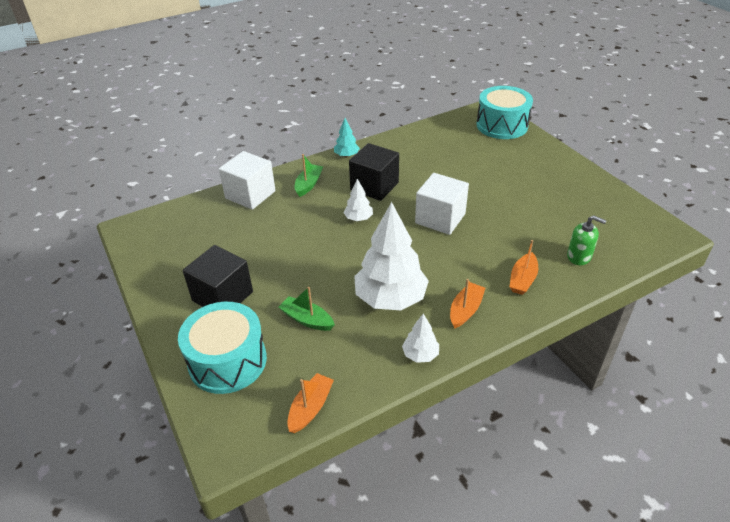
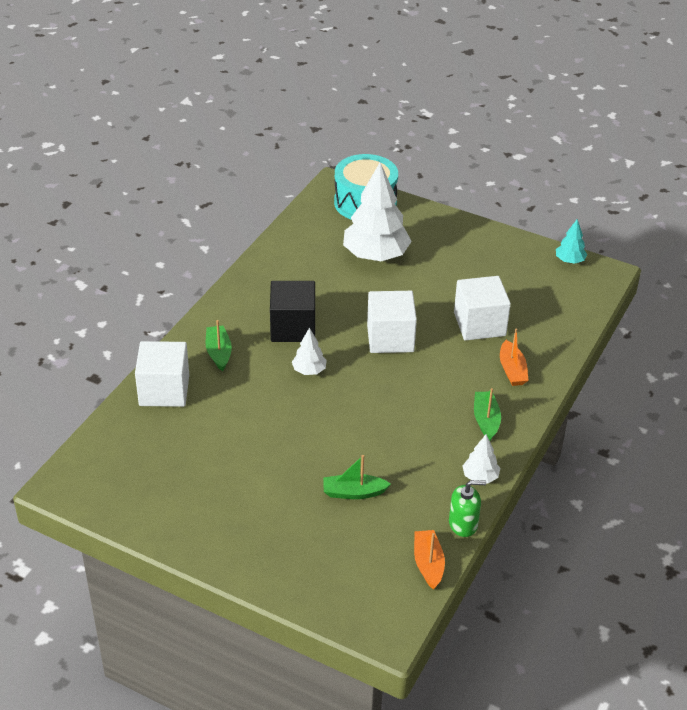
camera: 35 degrees left, 0 degrees up
turquoise drum [178,302,267,394] -> none
black cube [183,245,253,307] -> none
turquoise tree [334,118,360,157] -> turquoise tree moved to [556,219,588,264]
white tree [354,202,429,310] -> white tree moved to [343,162,412,261]
orange boat [450,279,485,329] -> green boat [474,388,501,441]
green soap dispenser [567,215,607,265] -> green soap dispenser moved to [449,480,486,537]
none -> white cube [454,276,511,340]

